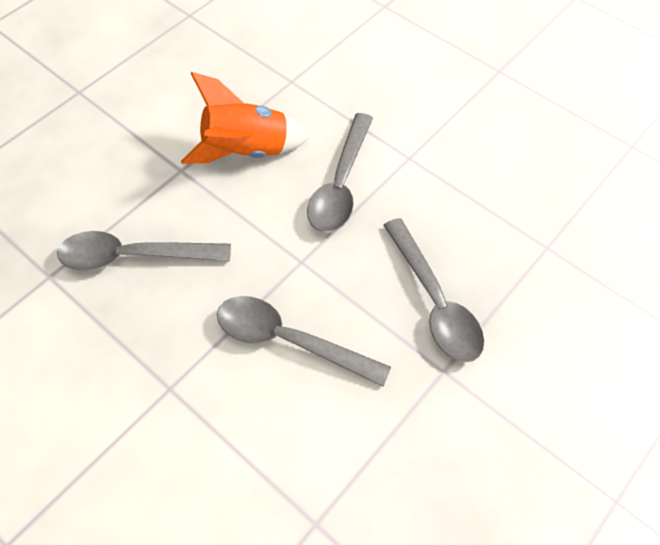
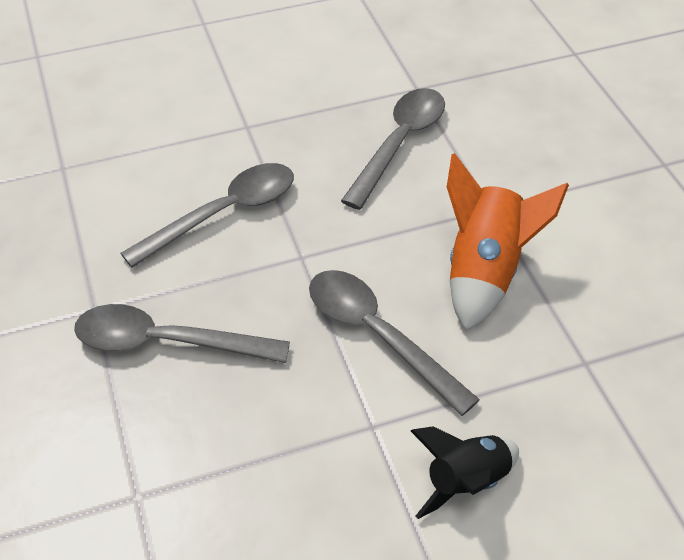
camera: 120 degrees right, 10 degrees down
none -> black rocket [411,426,519,519]

